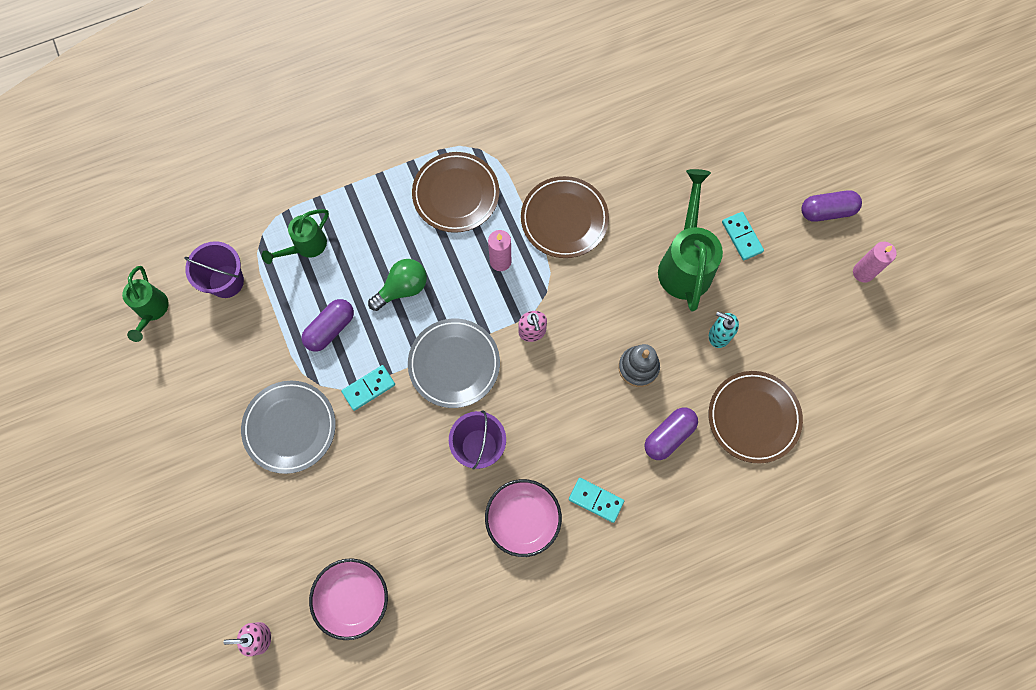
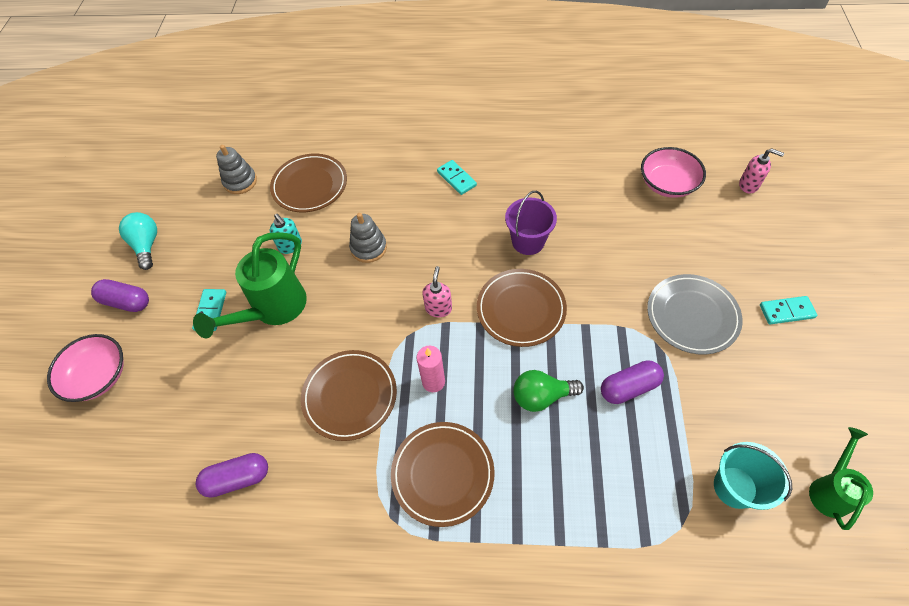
camera: 150 degrees left, 15 degrees down
purple bucket [184,241,244,298] -> turquoise bucket [714,442,792,510]
green watering can [262,209,329,264] -> none
turquoise domino [341,365,395,411] -> turquoise domino moved to [760,296,817,324]
grey plate [408,319,500,408] -> brown plate [477,269,567,347]
pink bowl [485,479,562,557] -> pink bowl moved to [47,334,124,402]
purple capsule [645,407,698,460] -> purple capsule moved to [196,453,268,498]
pink candle [853,242,897,283] -> turquoise light bulb [119,212,157,270]
none -> grey stacking toy [216,145,257,194]

